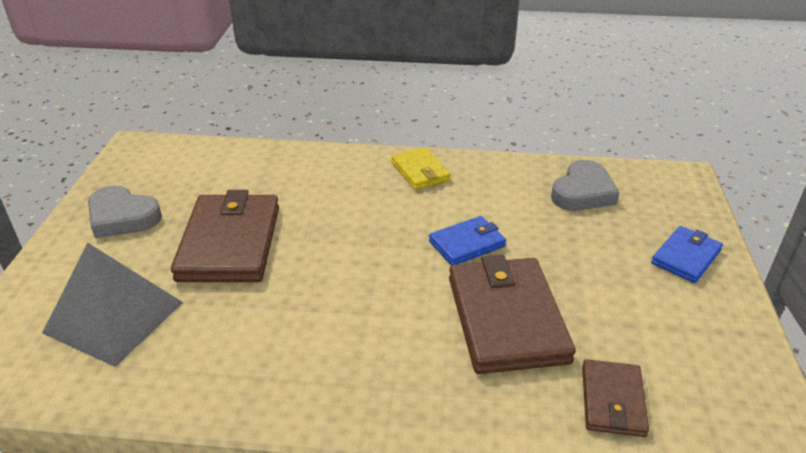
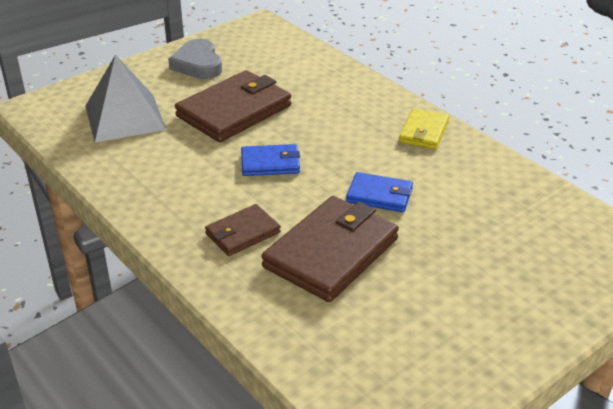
camera: 45 degrees right, 0 degrees up
grey heart [551,160,620,211] -> none
brown wallet [582,359,649,437] -> brown wallet moved to [205,204,281,256]
blue wallet [651,226,723,283] -> blue wallet moved to [241,144,300,176]

